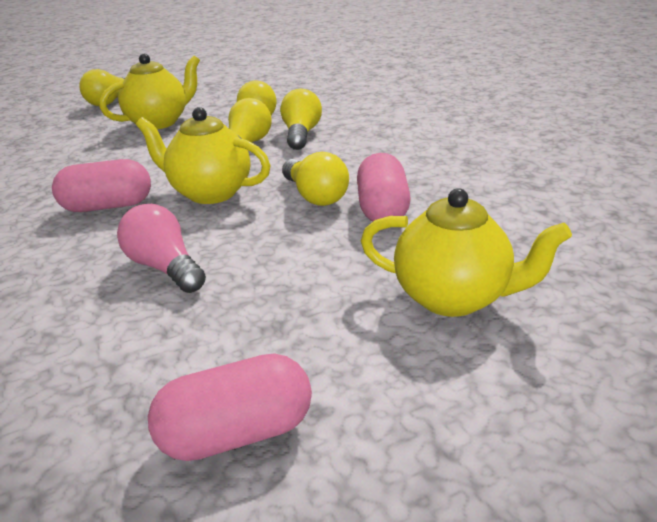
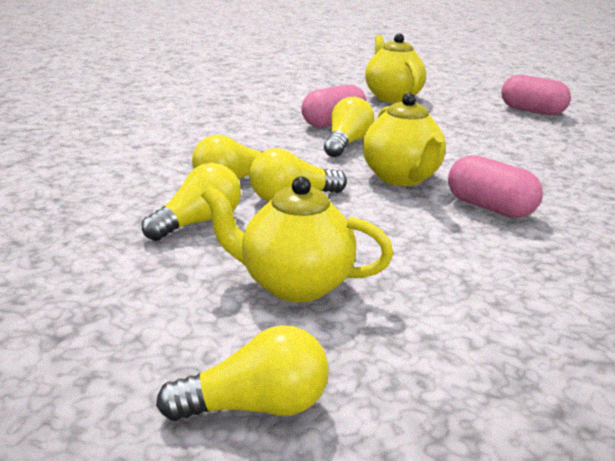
camera: 130 degrees left, 5 degrees down
pink light bulb [117,204,206,293] -> none

